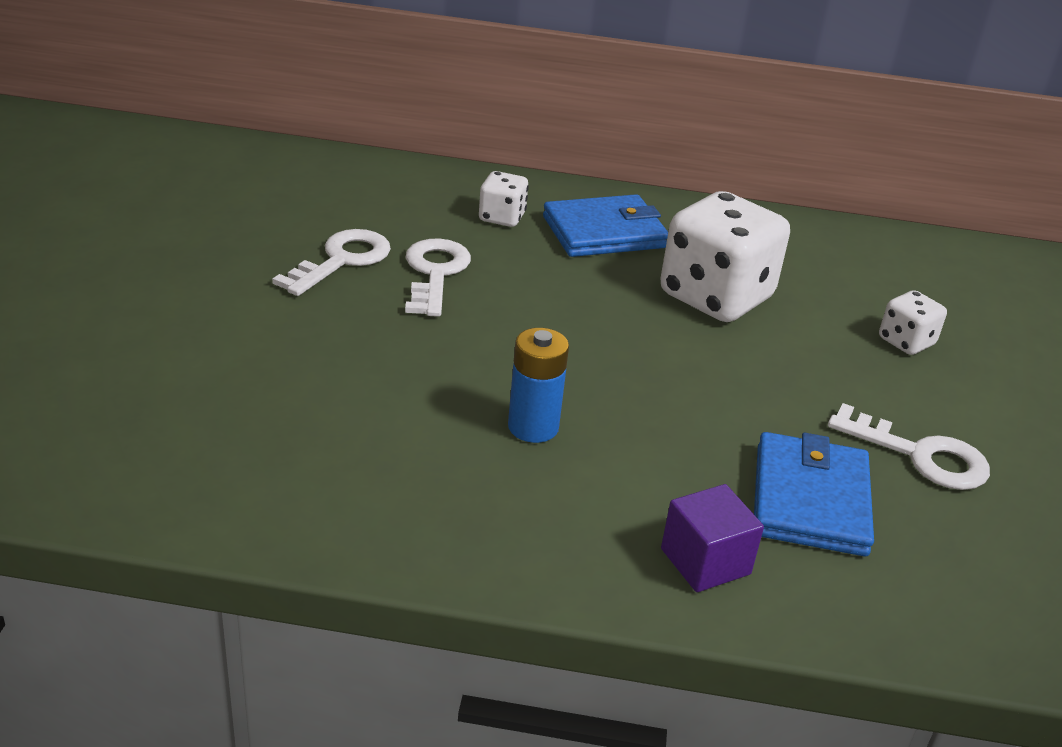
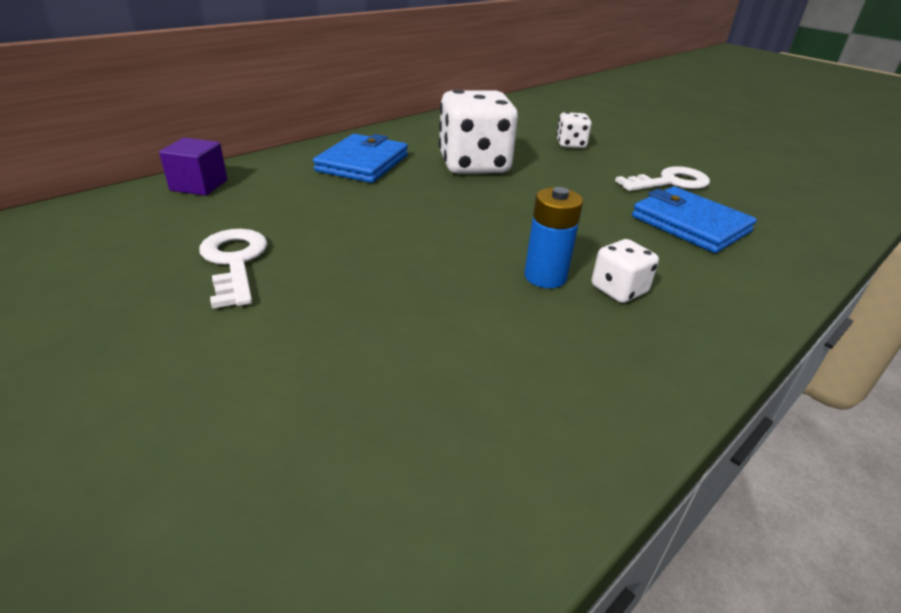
camera: 50 degrees left, 0 degrees up
white key [405,238,471,317] -> none
white dice [479,171,529,227] -> white dice moved to [592,239,659,303]
purple cube [661,484,764,592] -> purple cube moved to [159,138,227,196]

